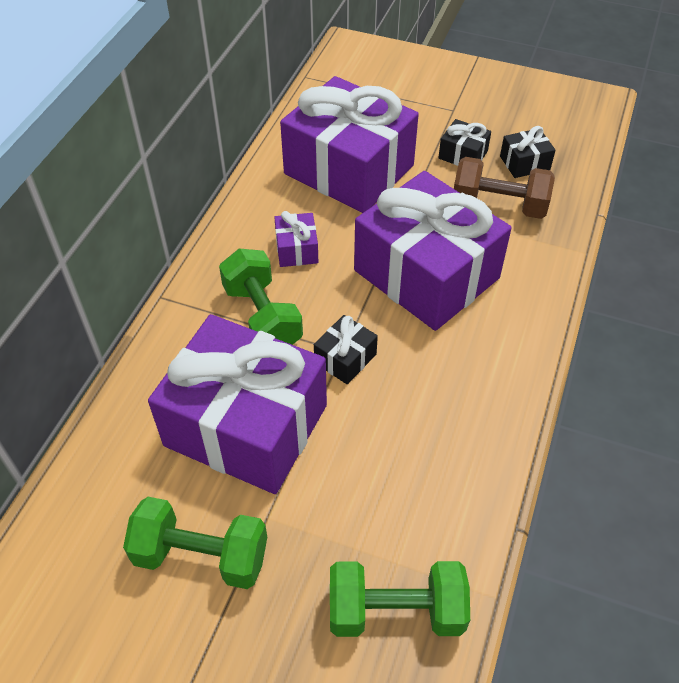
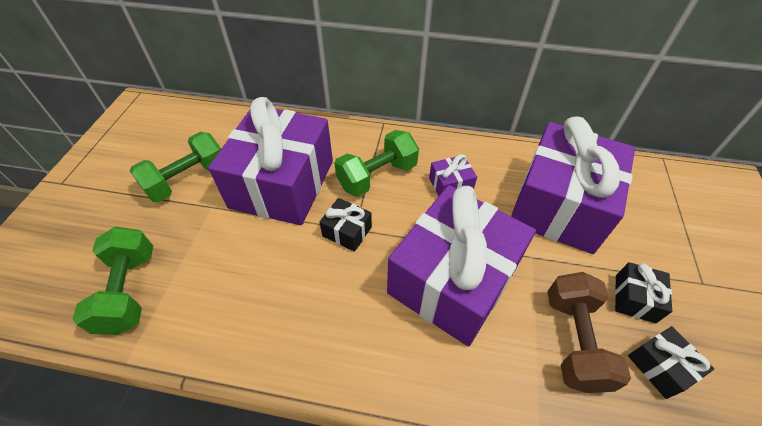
camera: 80 degrees right, 0 degrees up
green dumbbell [123,497,267,589] -> green dumbbell turned 45 degrees clockwise [130,132,221,202]

